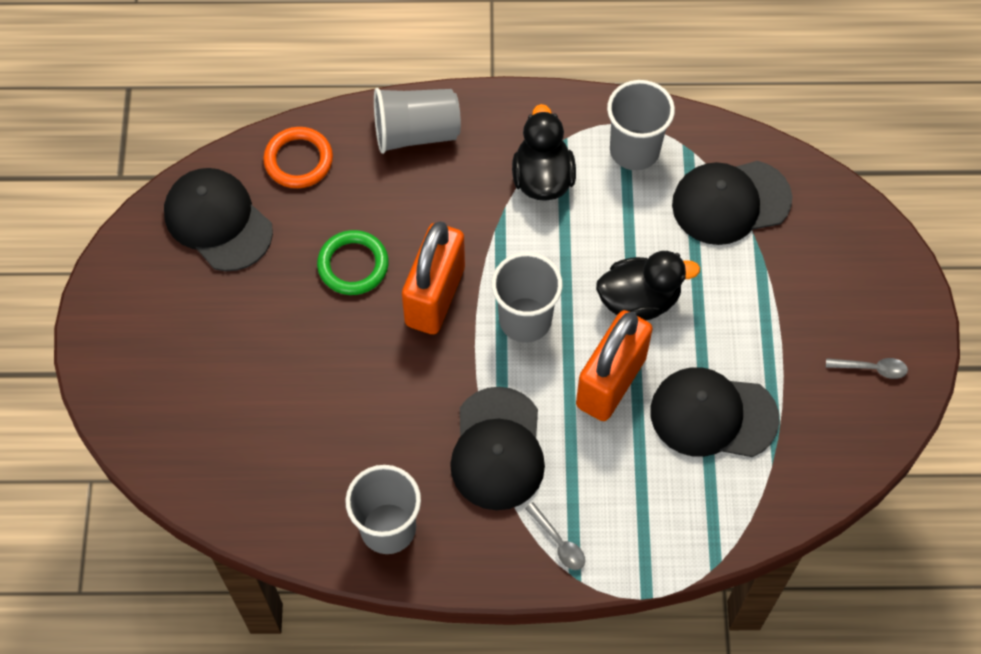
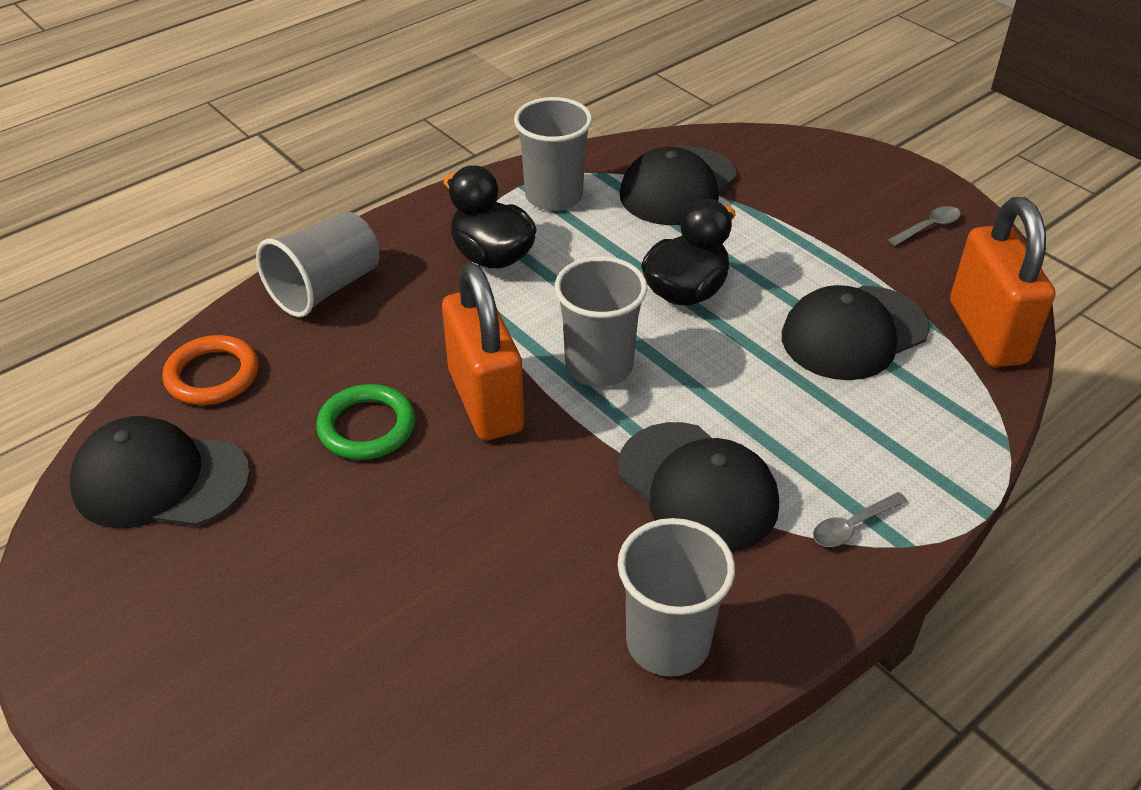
camera: 40 degrees left, 20 degrees down
grey spoon [525,502,585,570] -> grey spoon turned 135 degrees clockwise [813,492,907,547]
orange padlock [576,310,653,421] -> orange padlock moved to [950,197,1055,367]

